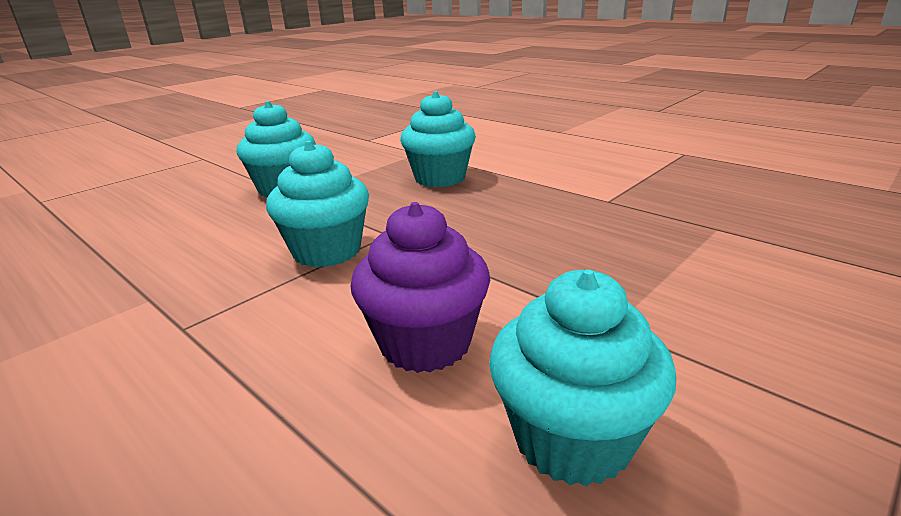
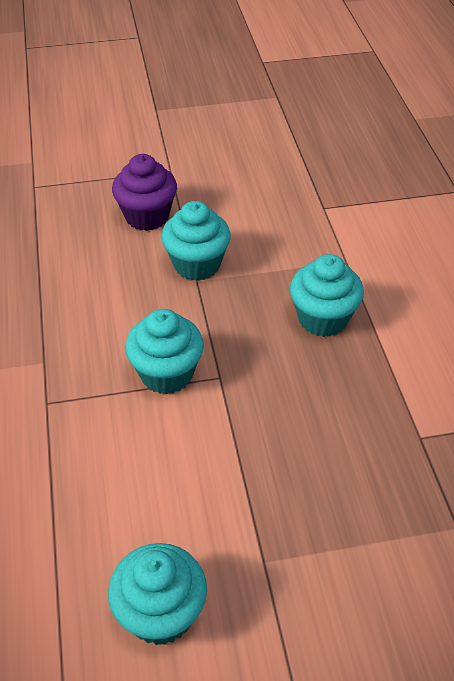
camera: 35 degrees right, 20 degrees up
purple cupcake [350,202,490,373] -> purple cupcake moved to [112,154,177,231]

